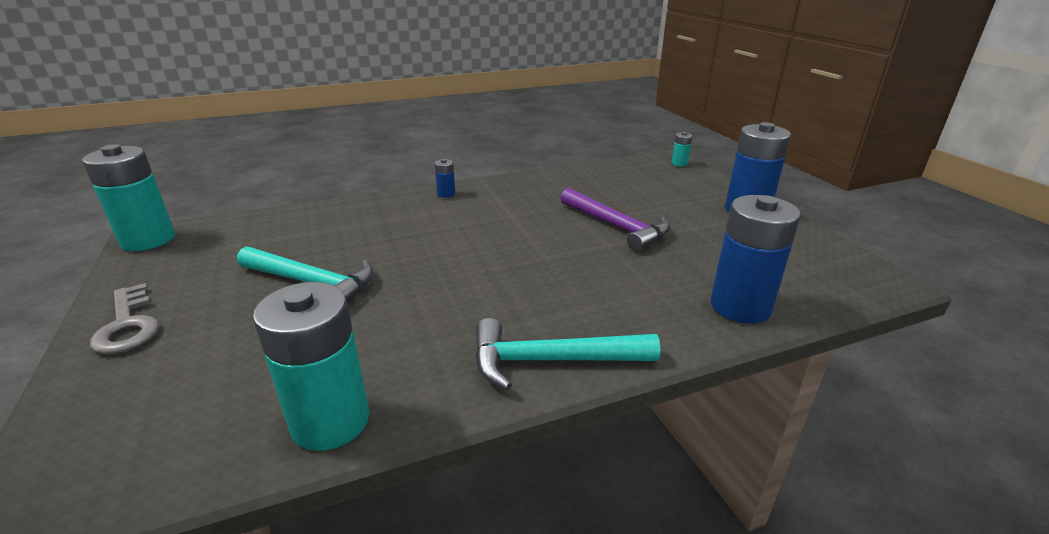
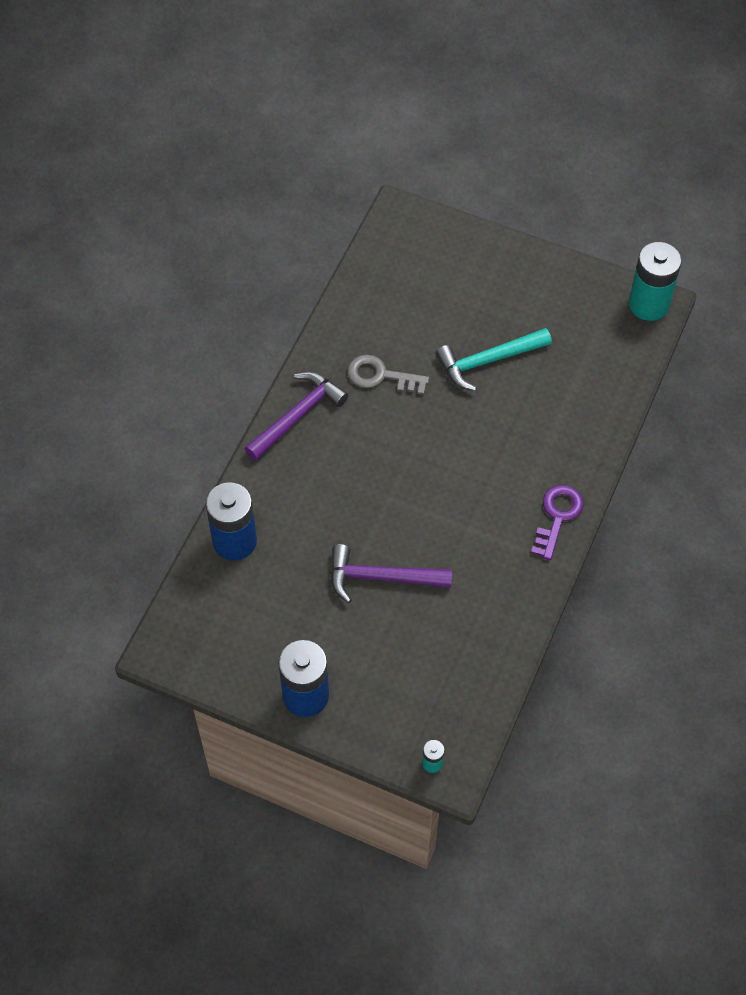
camera: 135 degrees right, 30 degrees up
grey key [90,283,159,354] -> grey key moved to [348,355,429,395]
turquoise battery [253,282,370,451] -> none
blue battery [435,159,455,198] -> purple key [531,485,584,560]
turquoise hammer [475,318,660,390] -> purple hammer [245,372,348,461]

